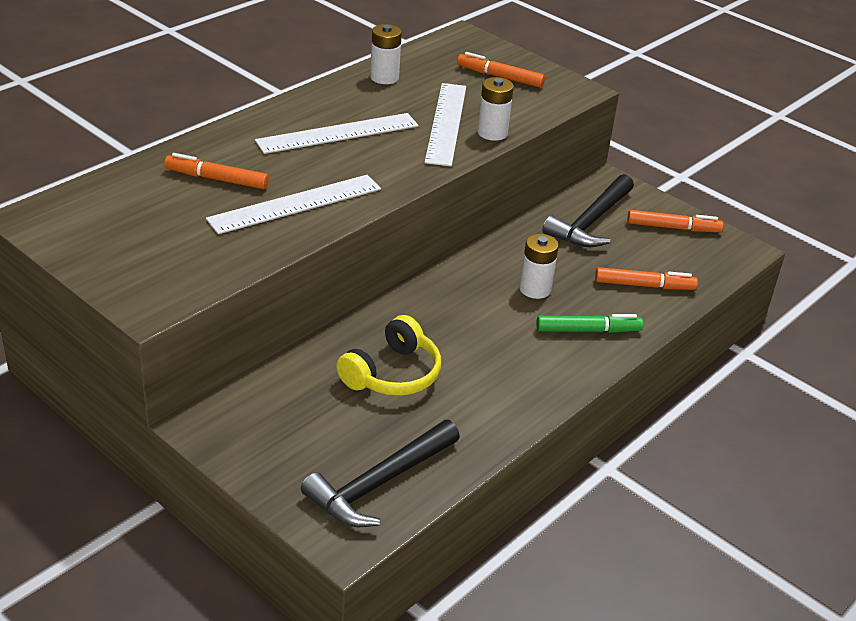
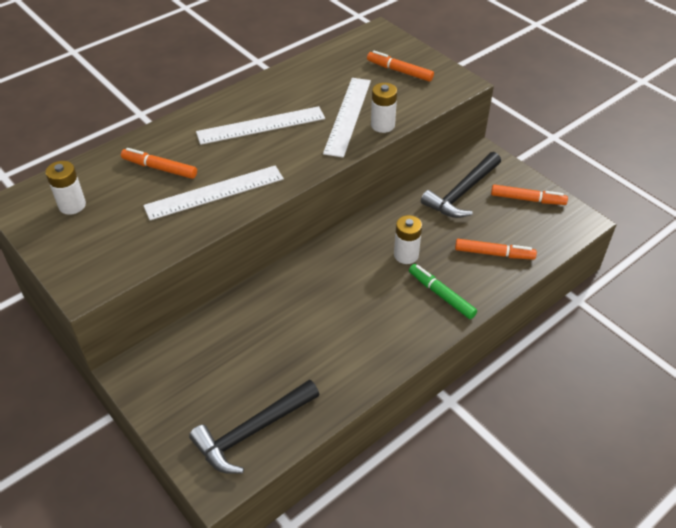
camera: 10 degrees right, 10 degrees up
yellow headphones [336,315,441,396] -> none
white battery [370,24,402,84] -> white battery moved to [46,161,86,215]
green marker [536,314,643,333] -> green marker turned 135 degrees counterclockwise [409,264,477,319]

